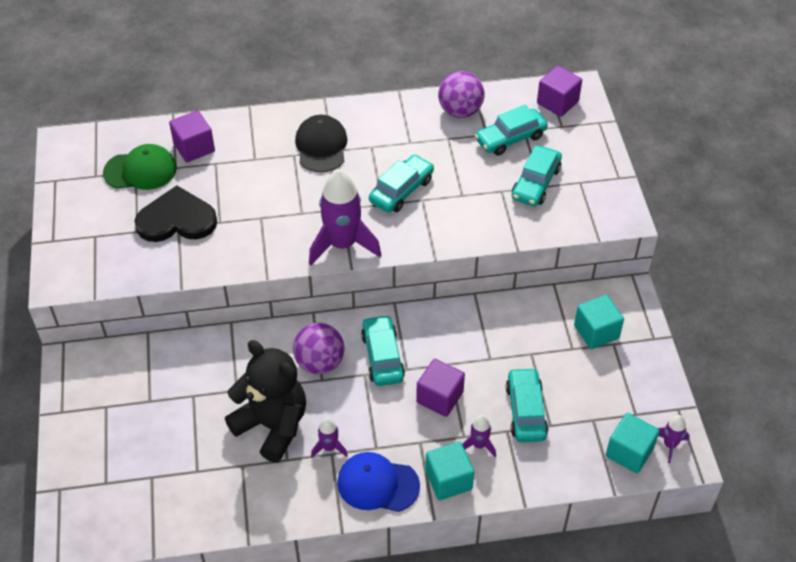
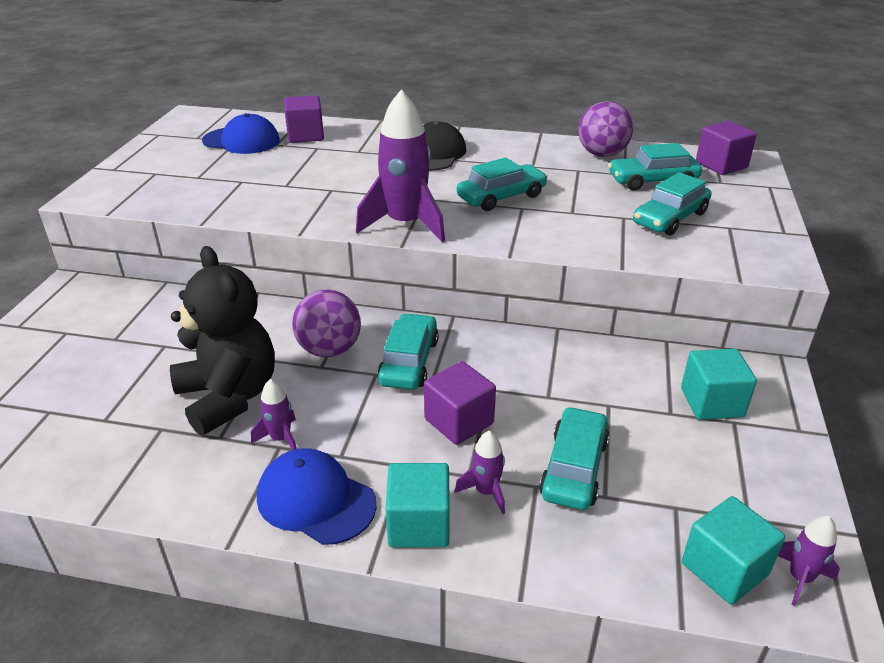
camera: 20 degrees right, 15 degrees down
green cap [103,144,177,190] -> blue cap [202,113,280,154]
black heart [134,185,217,242] -> none

